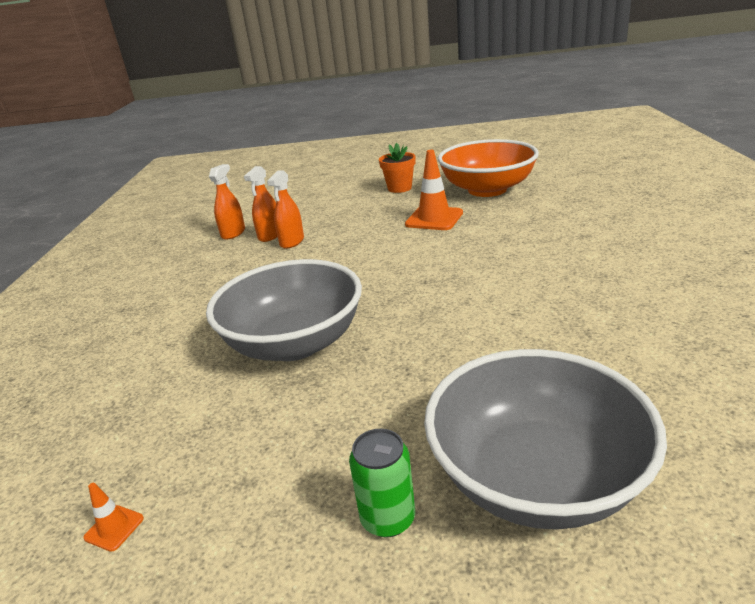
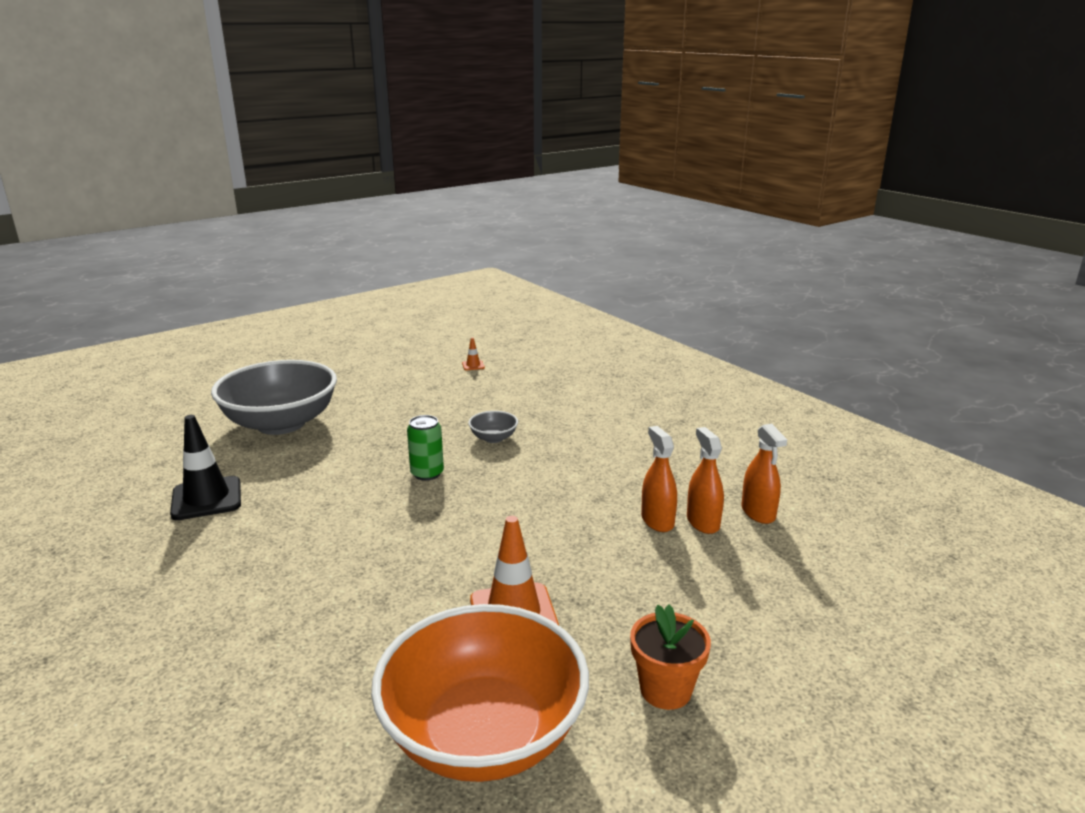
camera: 140 degrees right, 5 degrees down
grey bowl [206,259,362,361] -> grey bowl [468,411,518,443], size x0.41
green can [349,429,415,537] -> green can moved to [407,415,444,481]
none -> black traffic cone [170,415,241,520]

